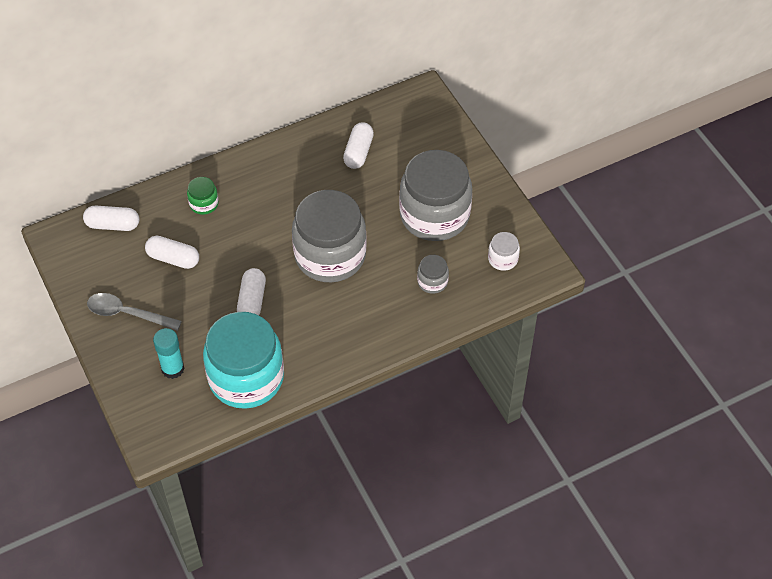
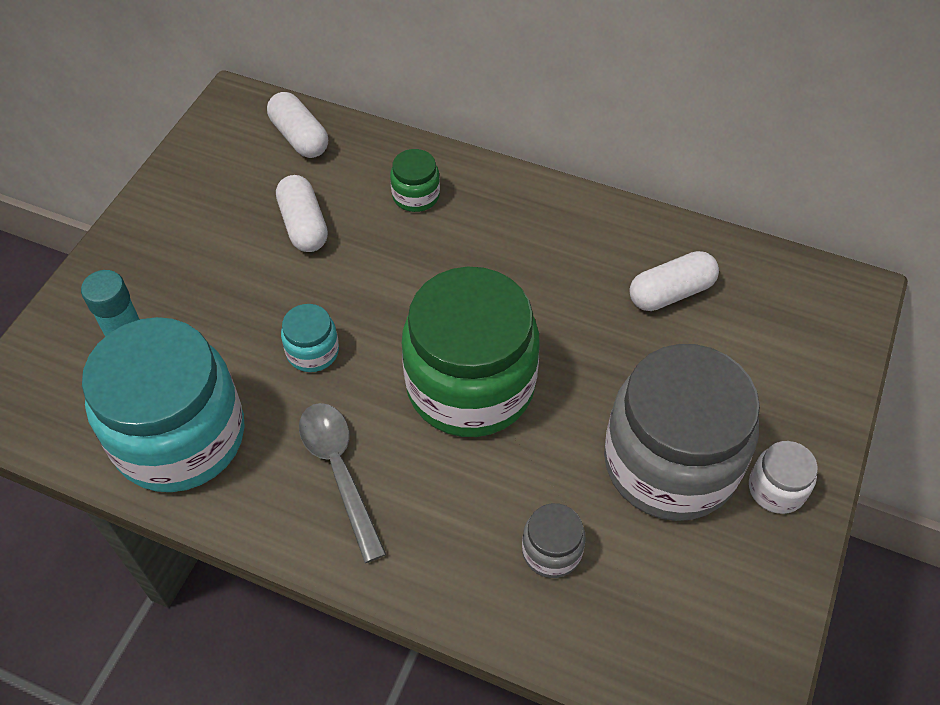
camera: 50 degrees right, 0 degrees up
grey spoon [87,293,182,331] -> grey spoon moved to [299,403,386,563]
white capsule [237,268,266,315] -> turquoise jar [281,304,339,372]
grey jar [292,190,367,282] -> green jar [402,267,540,437]
white jar [488,232,520,271] -> white jar moved to [749,441,818,514]

